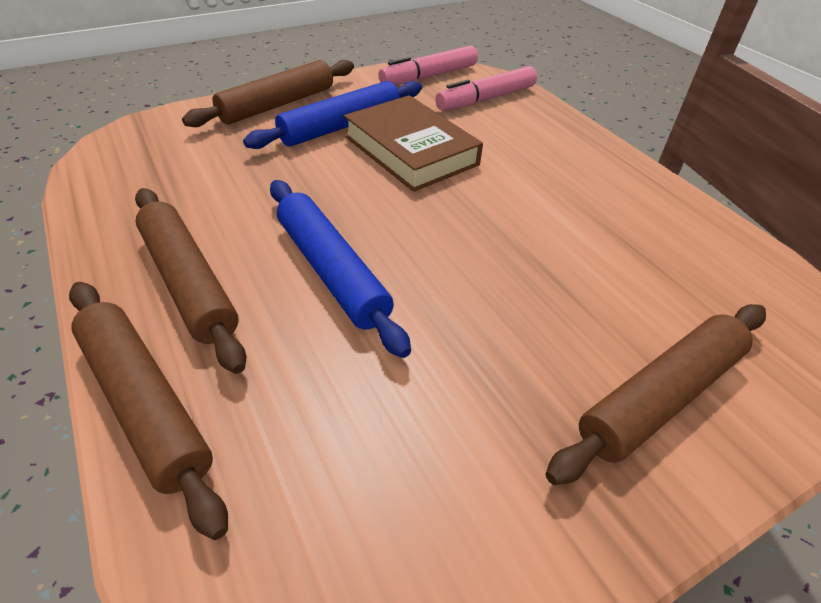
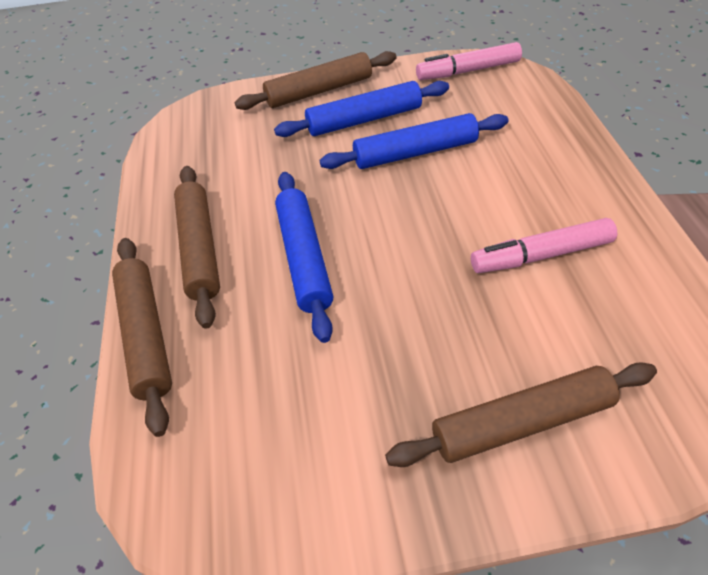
camera: 25 degrees right, 5 degrees up
brown book [344,95,483,192] -> blue rolling pin [319,113,509,169]
pink marker [435,66,537,111] -> pink marker moved to [471,218,617,273]

